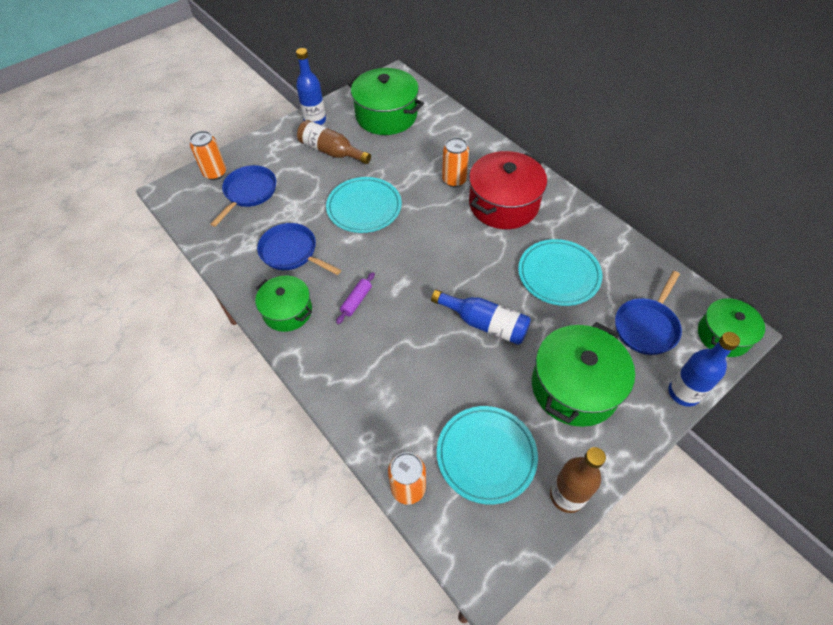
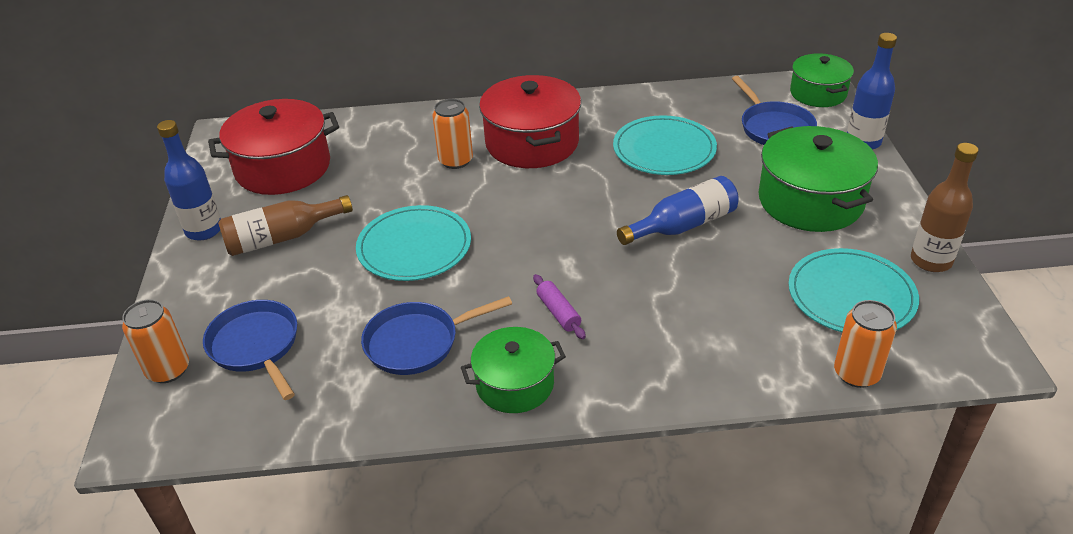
camera: 55 degrees left, 15 degrees down
green pot [347,68,424,135] -> red pot [208,99,339,195]

